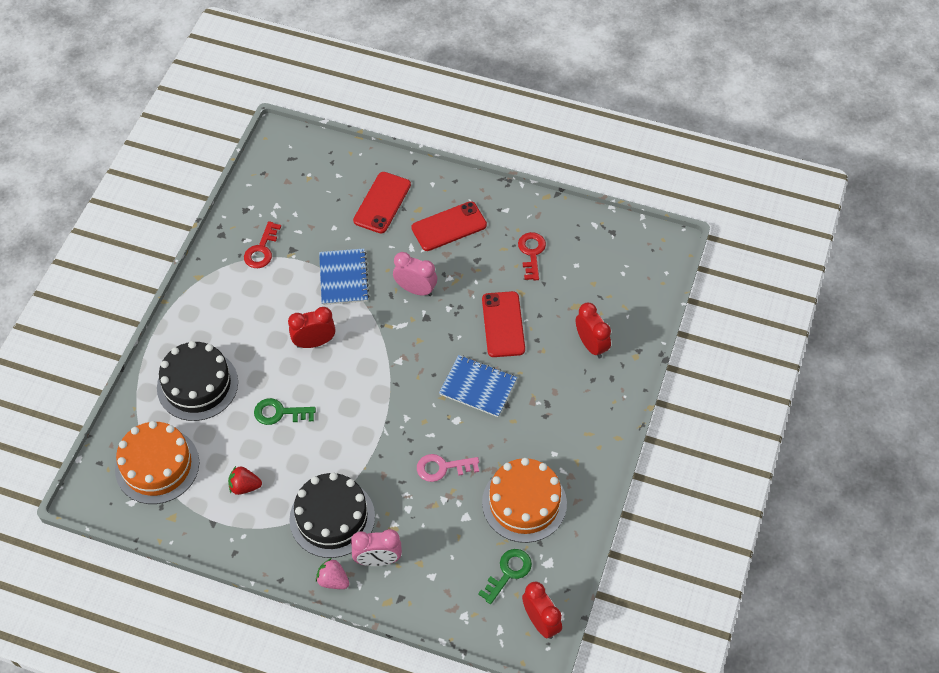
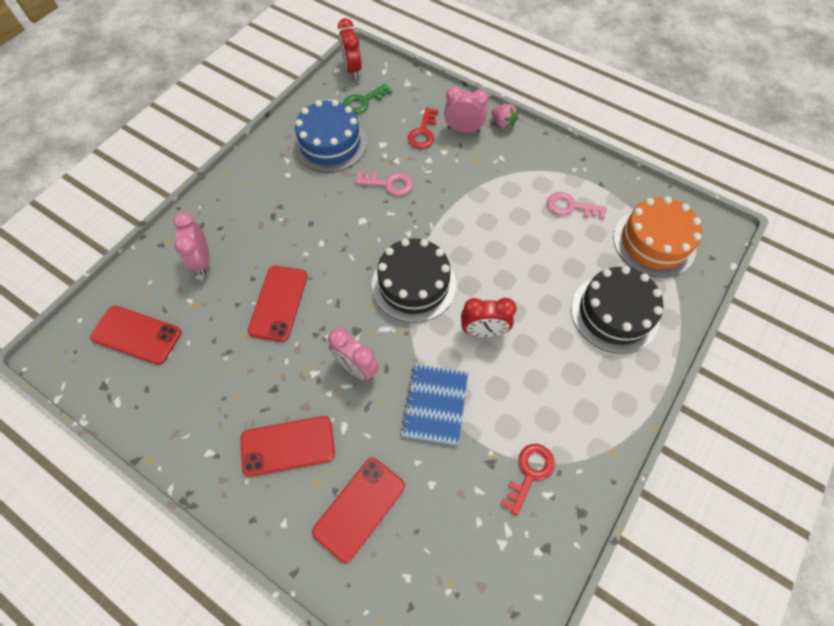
camera: 165 degrees left, 5 degrees up
red strawberry [228,466,262,495] -> pink key [547,192,606,219]
green key [254,398,316,425] -> none
black cake [289,473,375,558] -> black cake moved to [372,238,456,323]
blue notebook [439,355,517,417] -> none
orange cake [482,458,567,543] -> blue cake [293,100,367,173]
red key [518,232,546,280] -> red key moved to [408,107,438,149]
red clock [576,303,611,359] -> pink clock [173,212,210,276]
none -> red phone [90,306,181,365]

